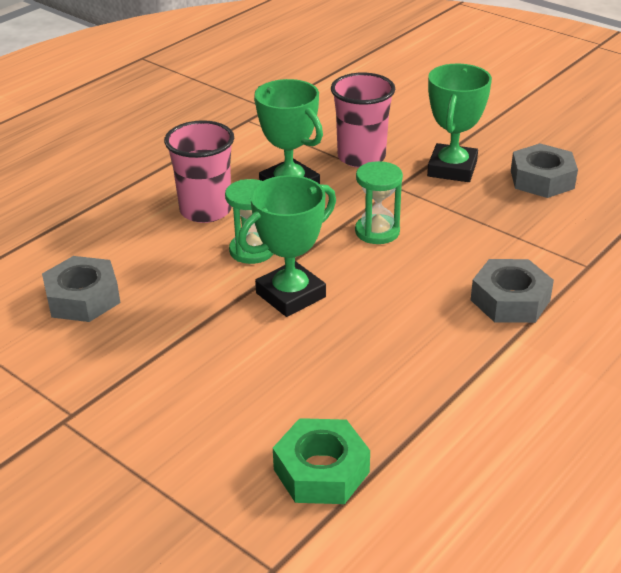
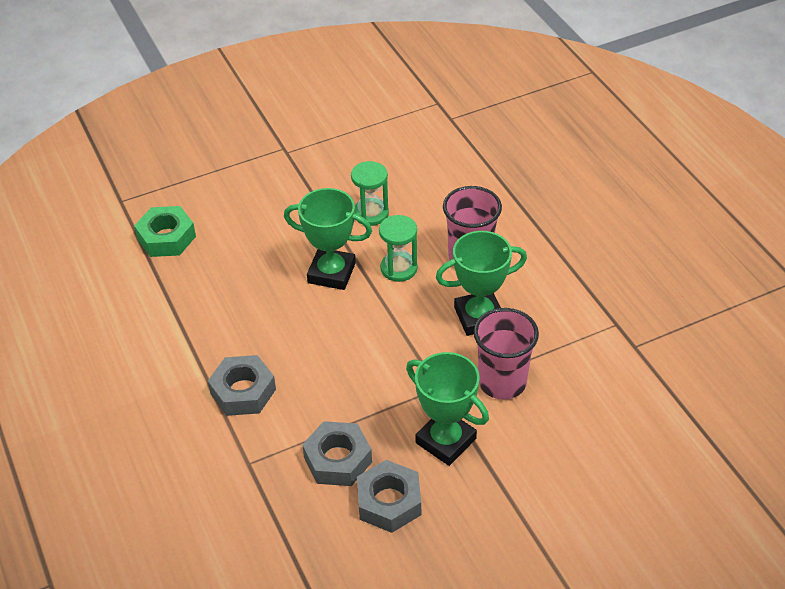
camera: 115 degrees right, 10 degrees up
grey nut [42,256,120,322] -> grey nut moved to [302,421,372,486]
green trophy [238,175,336,317] -> green trophy turned 60 degrees counterclockwise [284,188,372,290]
green hourglass [355,161,403,244] -> green hourglass moved to [351,161,389,226]

